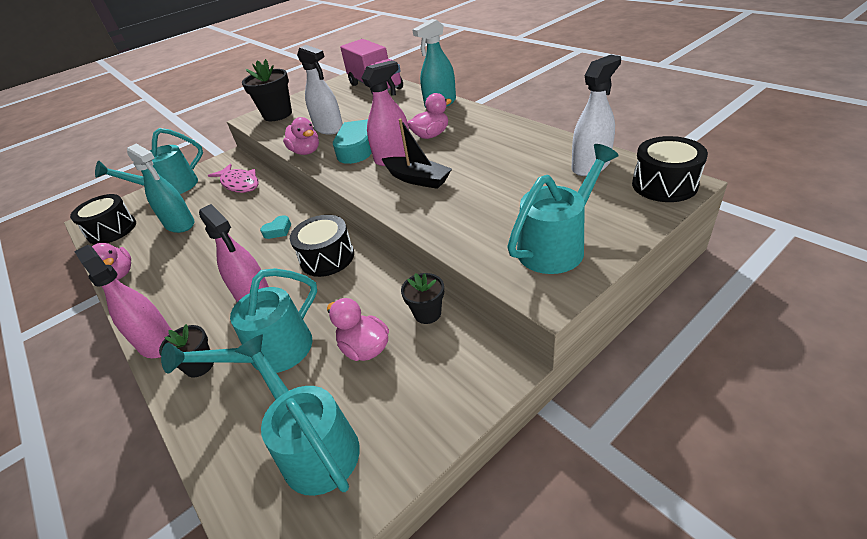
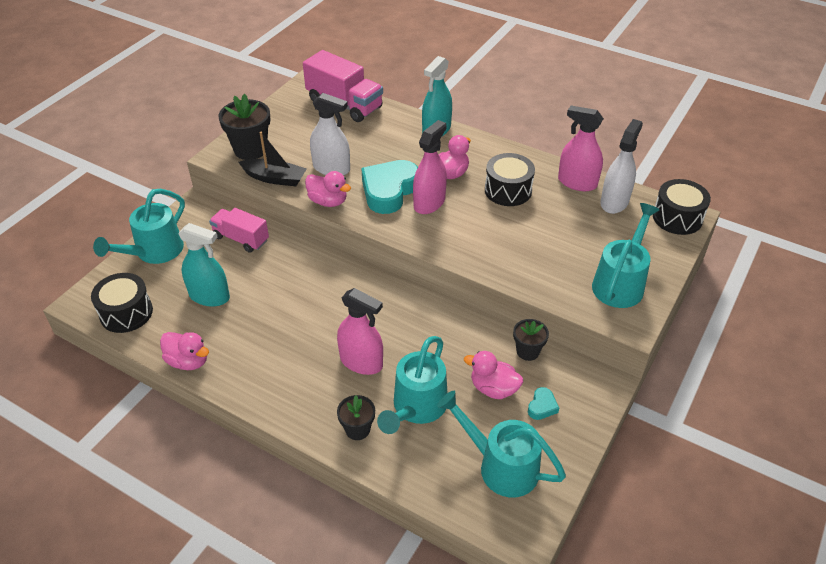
camera: 25 degrees left, 5 degrees up
pink spray bottle [74,245,172,358] -> pink spray bottle moved to [558,106,604,191]
pink fish [208,164,259,193] -> pink truck [209,208,269,253]
turquoise heart [260,215,291,239] -> turquoise heart moved to [528,387,559,420]
black drum [290,215,354,277] -> black drum moved to [485,153,535,206]
black boat [382,118,452,189] -> black boat moved to [238,132,307,186]

